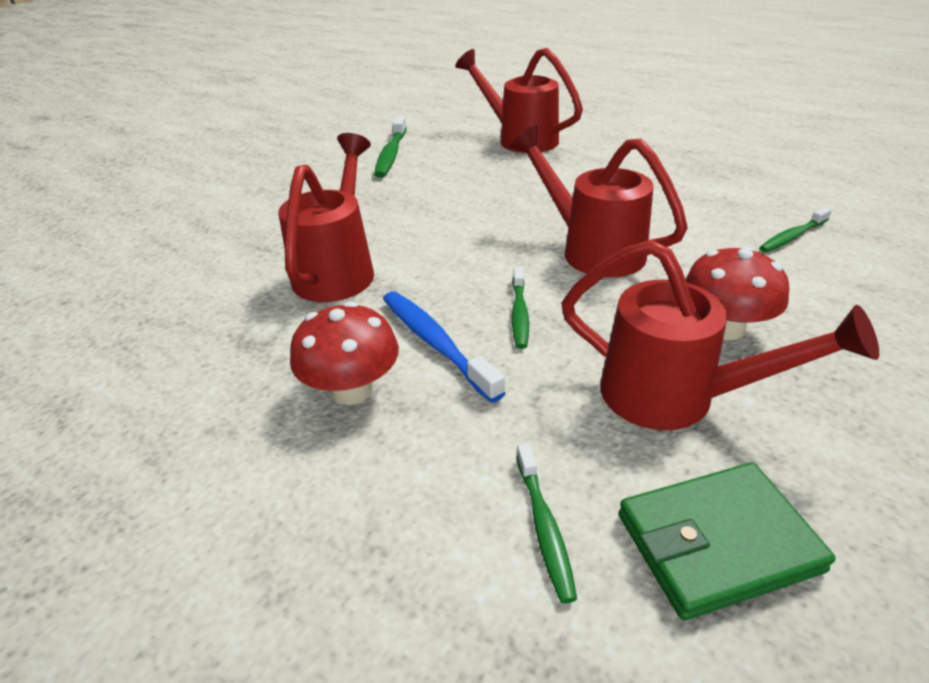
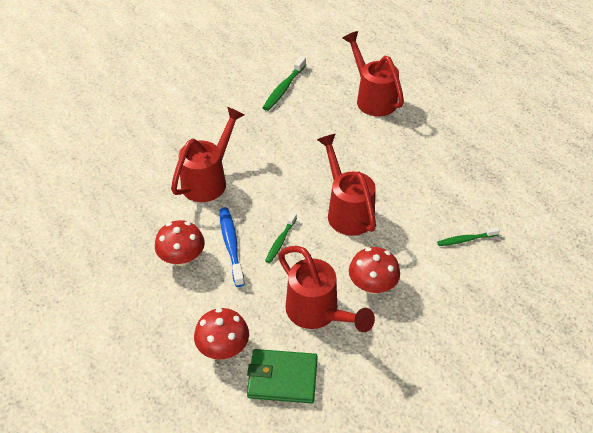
camera: 20 degrees right, 10 degrees up
green toothbrush [516,443,577,604] -> red mushroom [194,308,249,360]

